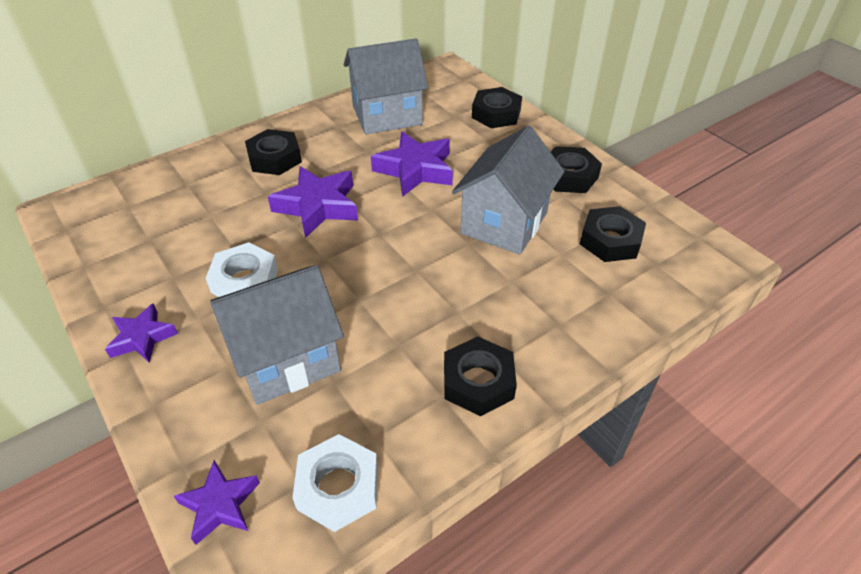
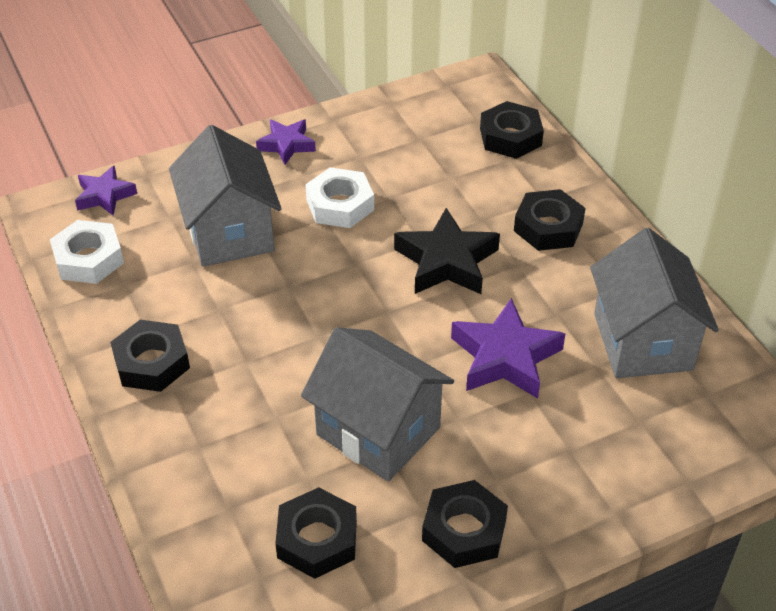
camera: 100 degrees right, 0 degrees up
purple star [268,166,358,238] -> black star [394,208,500,294]
black nut [472,87,522,128] -> black nut moved to [480,101,544,159]

